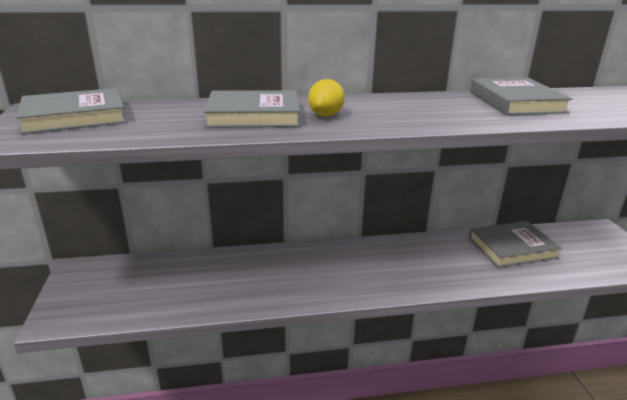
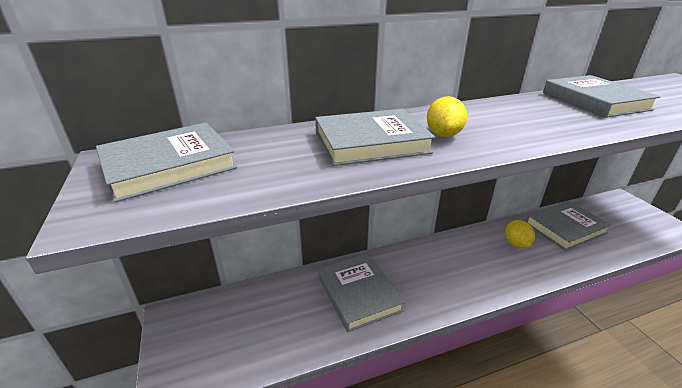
camera: 10 degrees left, 5 degrees up
none -> grey book [318,253,405,332]
none -> yellow lemon [505,220,535,248]

